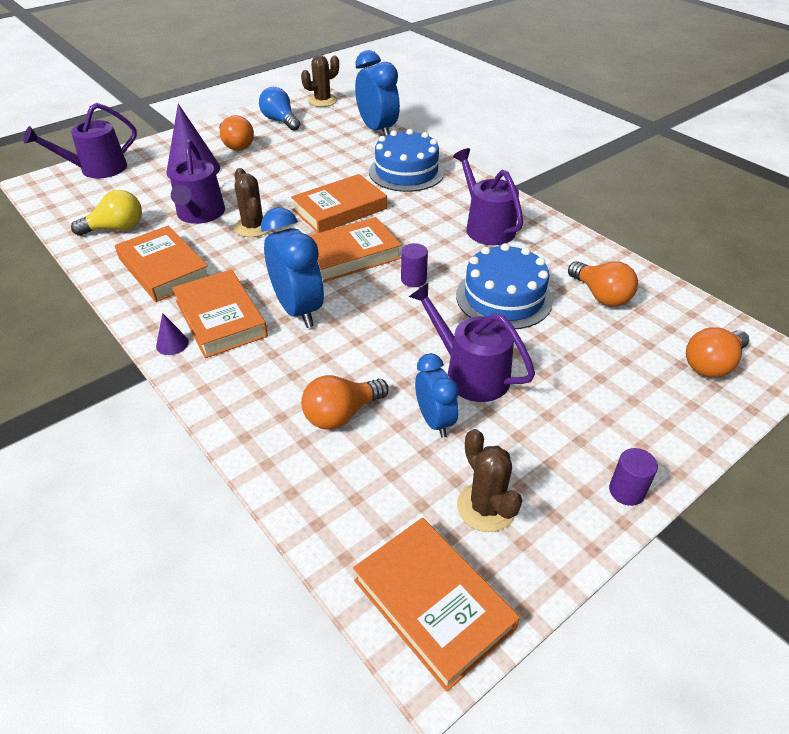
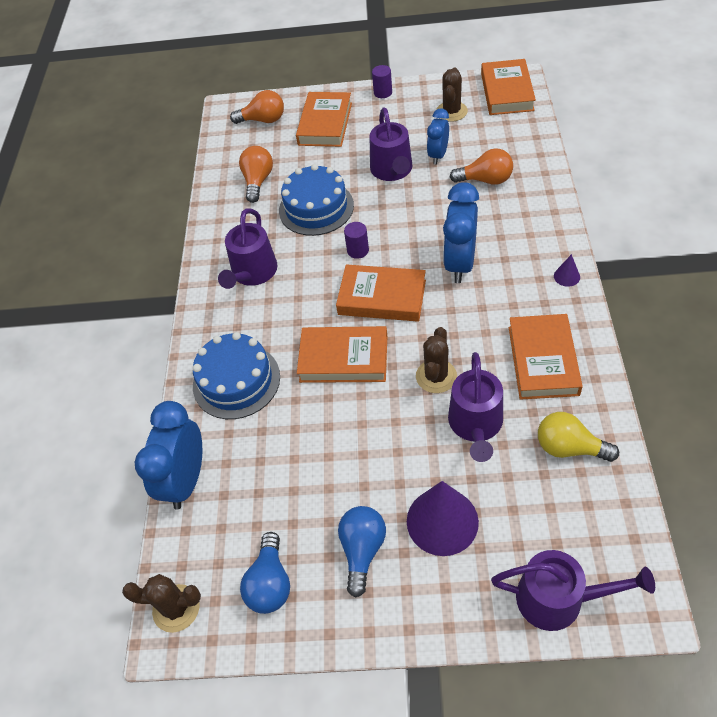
camera: 135 degrees left, 10 degrees up
purple watering can [169,140,225,224] -> purple watering can turned 150 degrees clockwise [448,352,503,462]
orange book [172,269,268,358] -> orange book moved to [296,92,352,147]
orange light bulb [219,115,254,151] -> blue light bulb [338,506,386,598]

